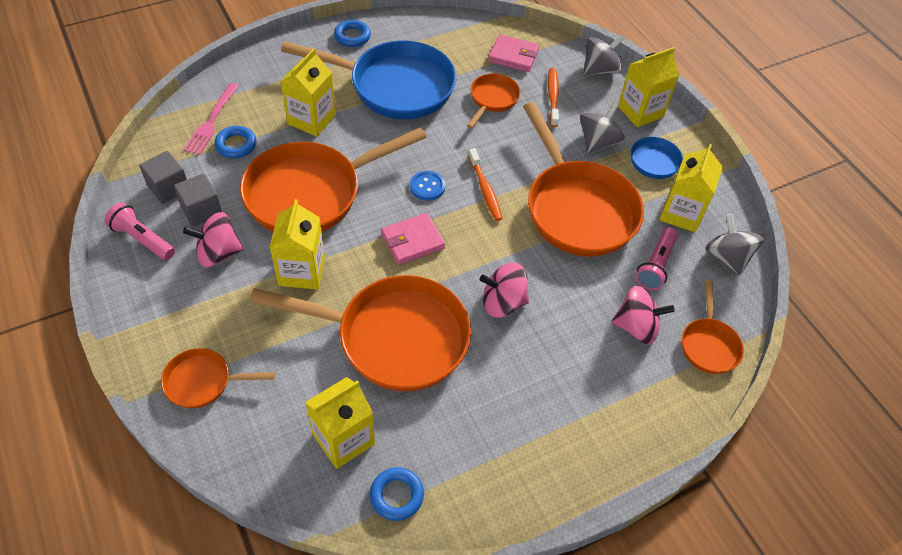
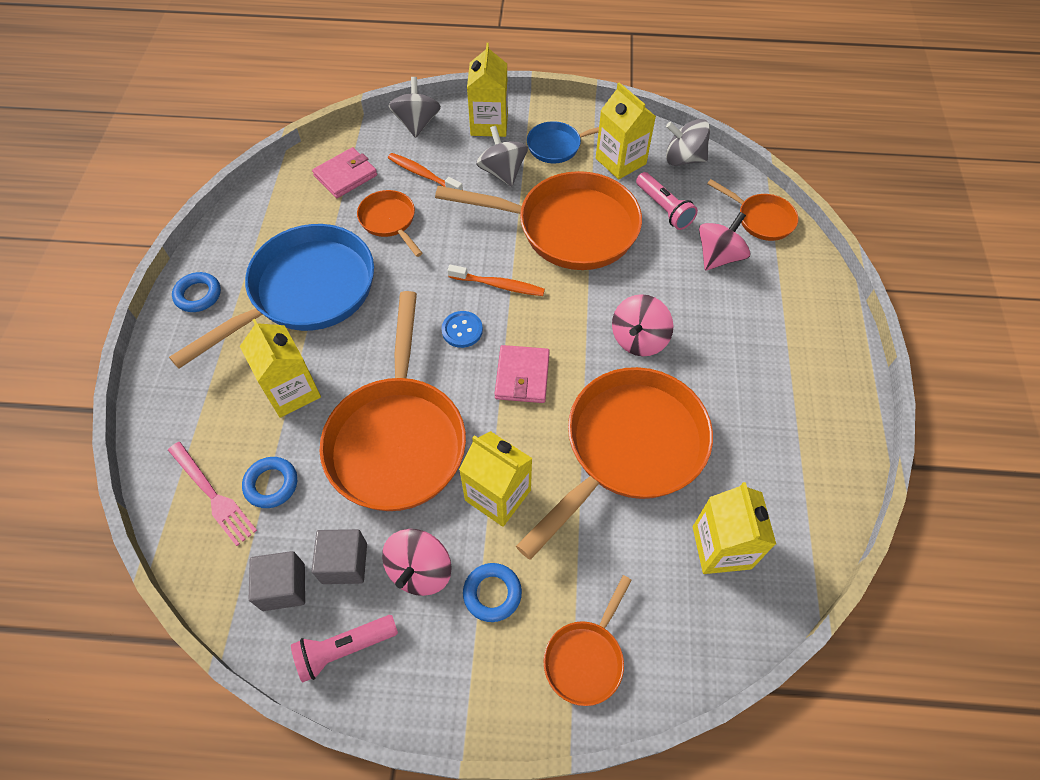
camera: 55 degrees left, 5 degrees up
blue ring [370,467,424,521] -> blue ring moved to [463,563,522,622]

